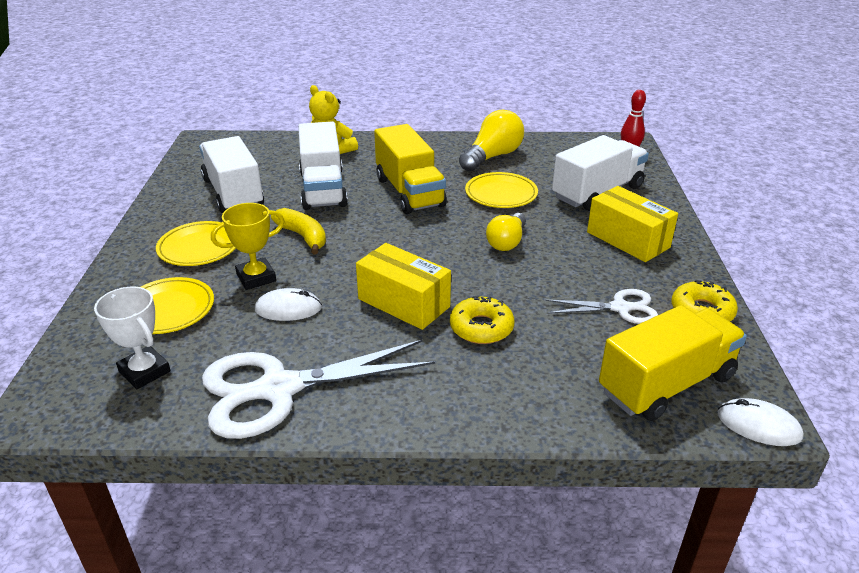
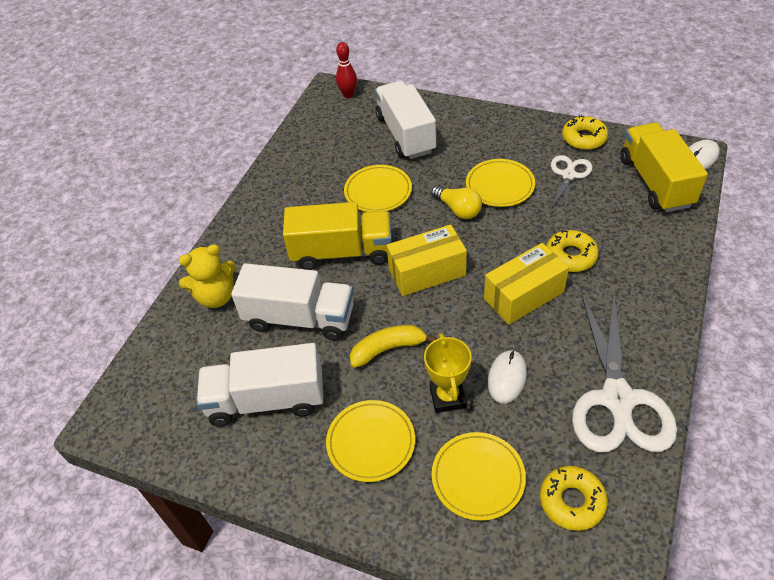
camera: 65 degrees left, 15 degrees up
white trophy [94,287,171,389] -> yellow donut [540,466,608,531]
yellow light bulb [459,110,524,172] -> none
yellow box [587,186,678,262] -> yellow box moved to [387,224,467,296]
none -> yellow plate [466,159,535,207]

